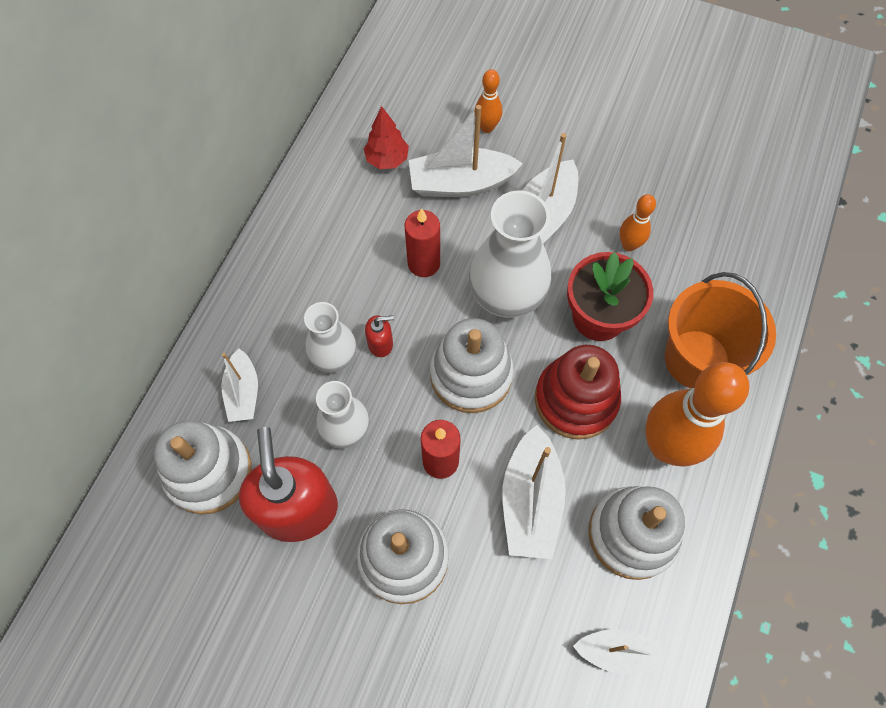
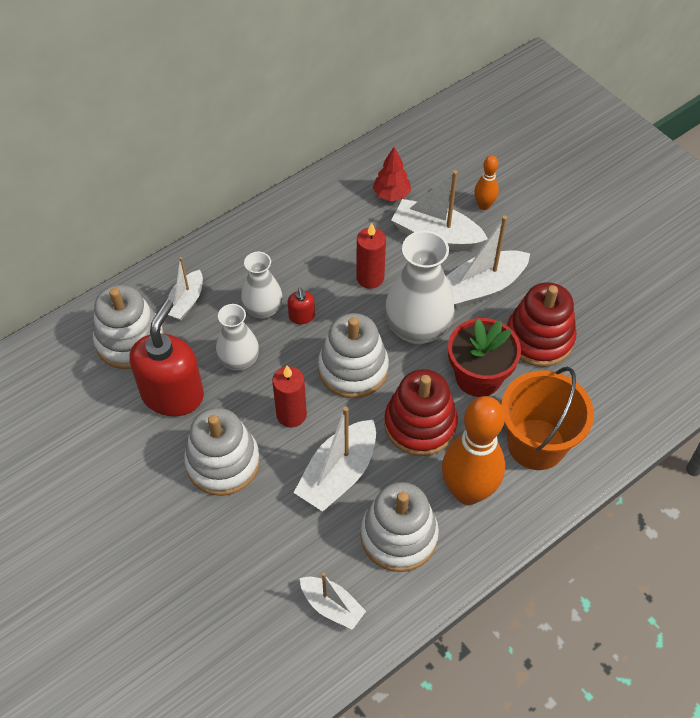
camera: 30 degrees right, 10 degrees down
red soap dispenser [365,315,394,357] -> red soap dispenser turned 60 degrees clockwise [288,288,315,324]
orange bowling pin [620,194,656,251] -> red stacking toy [507,282,576,367]

